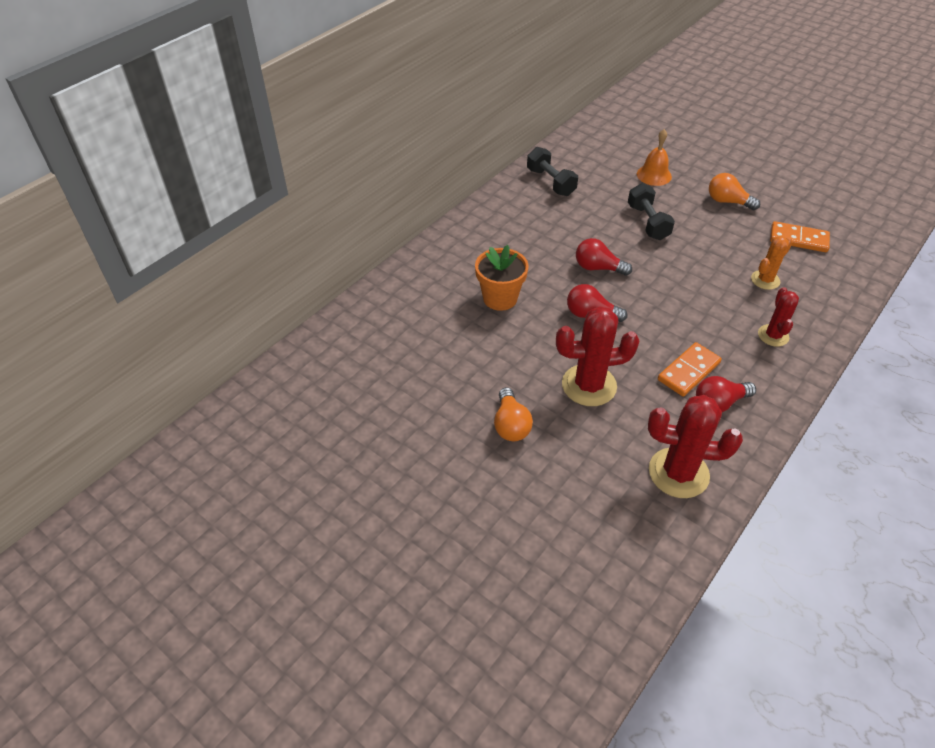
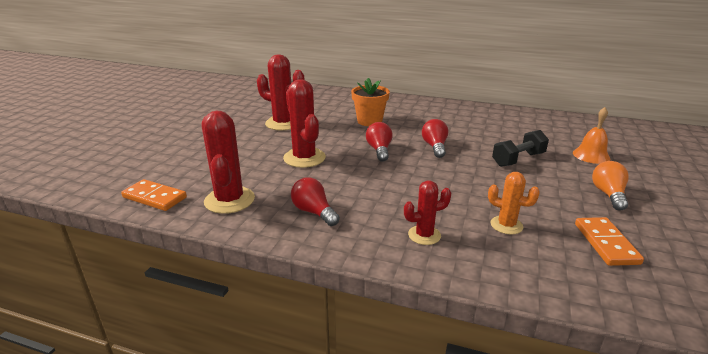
camera: 70 degrees right, 20 degrees down
orange light bulb [494,387,533,441] -> none
black dumbbell [527,147,578,196] -> none
orange domino [658,342,722,397] -> orange domino moved to [121,179,187,211]
none -> red cactus [257,54,304,130]

